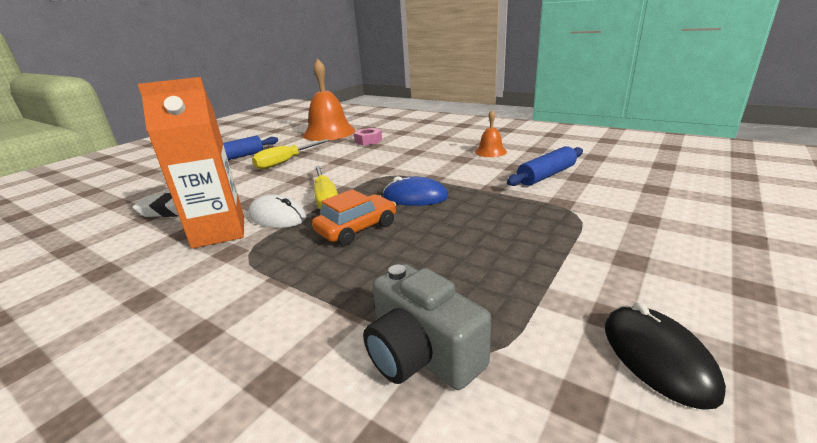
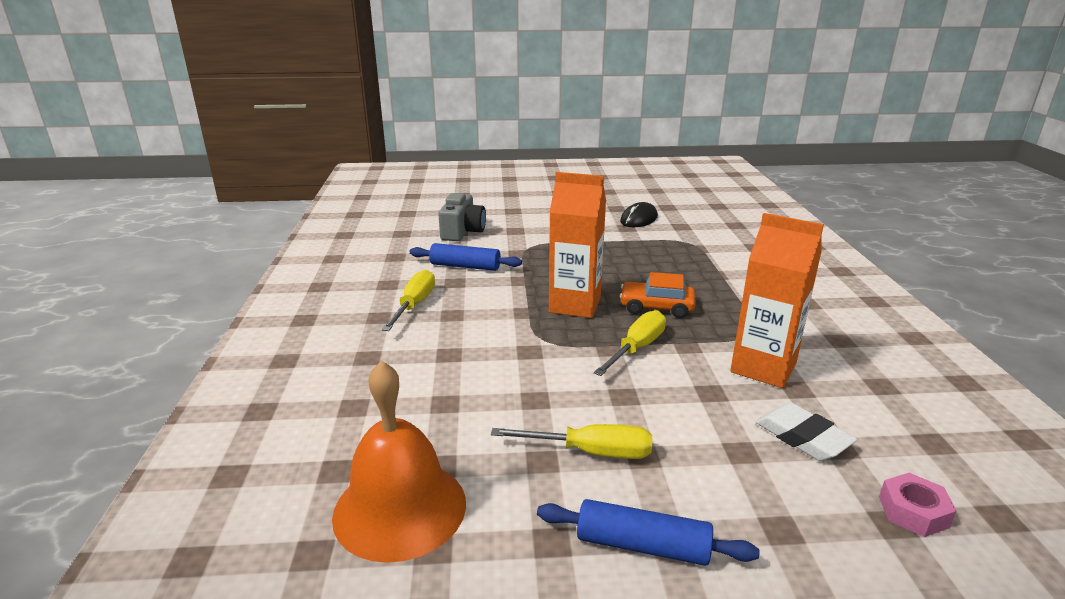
camera: 130 degrees left, 0 degrees up
white mouse [248,194,306,228] -> none
pink nut [354,128,382,145] -> pink nut moved to [879,473,956,537]
grey camera [363,264,491,390] -> grey camera moved to [438,193,486,241]
blue mouse [383,176,449,206] -> orange carton [549,172,606,318]
orange bell [475,110,507,157] -> yellow screwdriver [382,270,435,331]

